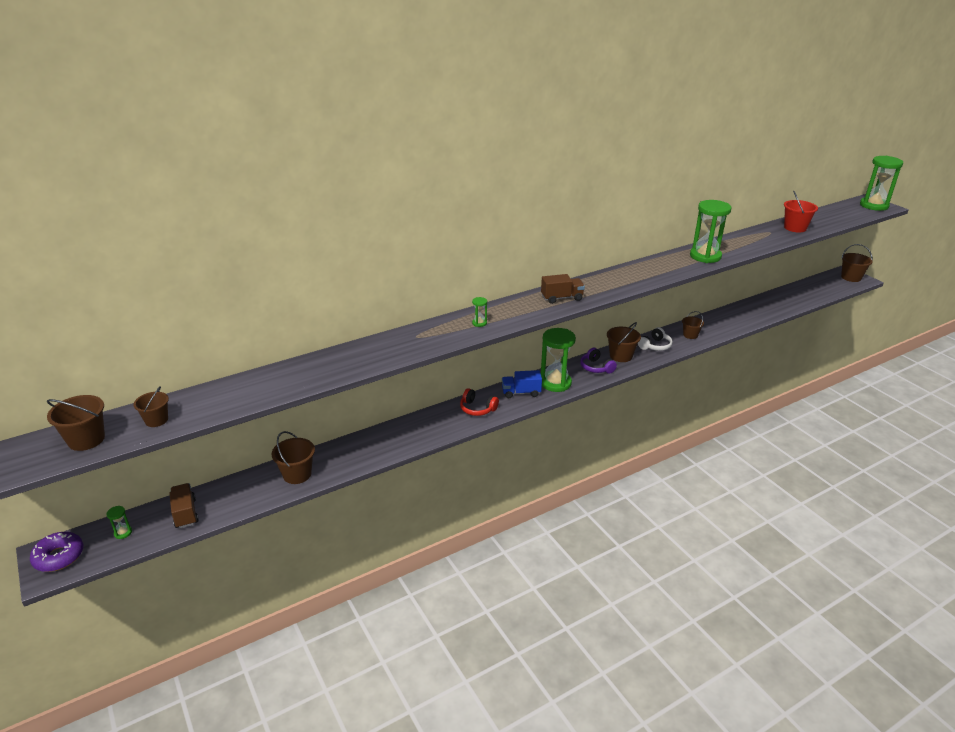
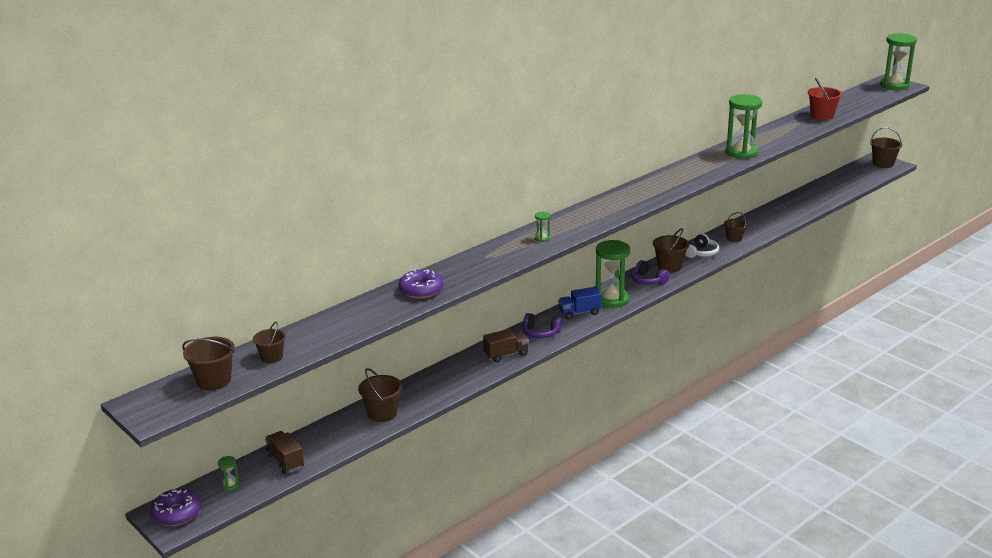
camera: 10 degrees left, 5 degrees down
red headphones [460,388,499,416] -> purple headphones [523,313,562,338]
brown truck [541,274,585,304] -> brown truck moved to [483,329,529,363]
none -> purple donut [399,269,443,299]

